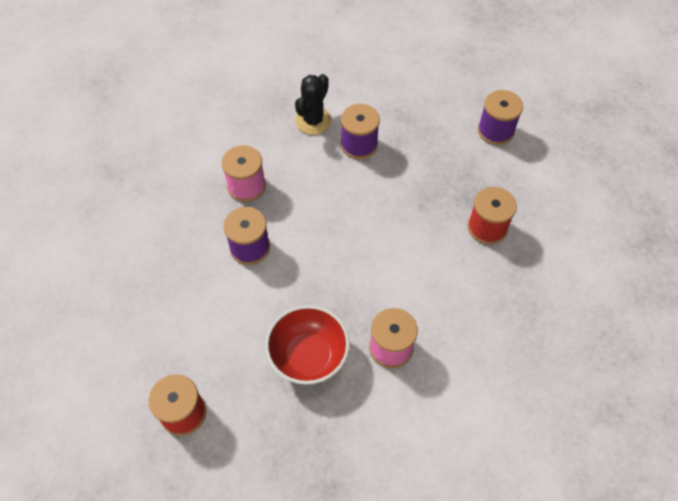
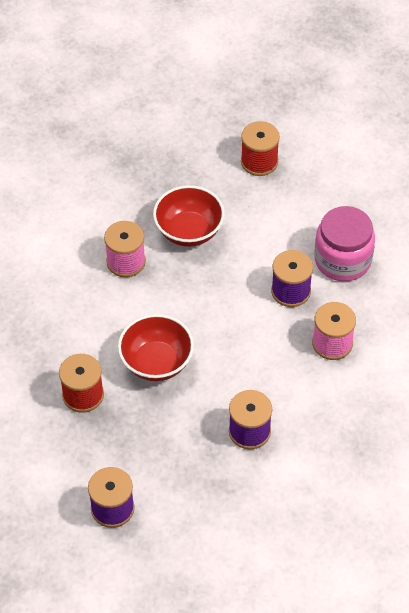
camera: 155 degrees right, 5 degrees down
black cactus [295,74,332,135] -> none
none -> red bowl [118,314,194,381]
none -> pink jar [314,206,375,281]

